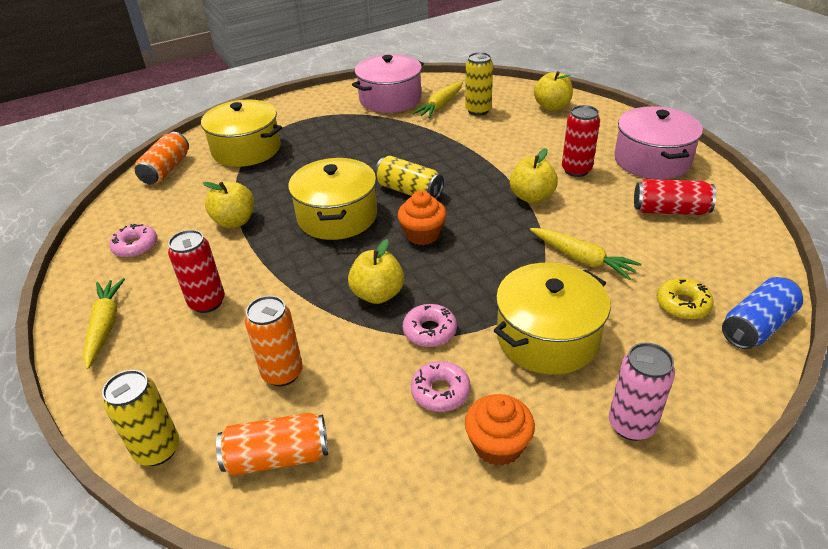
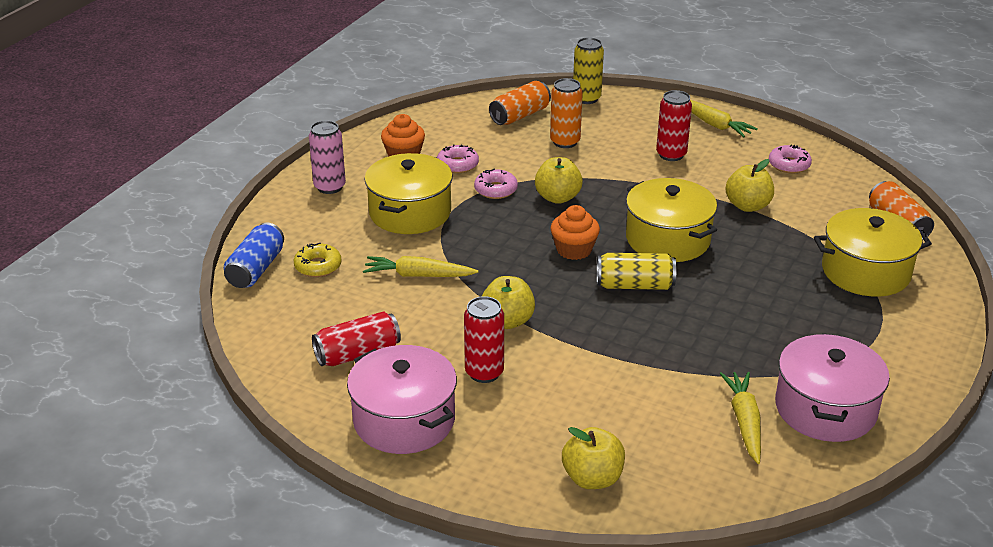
camera: 145 degrees right, 5 degrees down
yellow can [465,52,493,116] -> none

